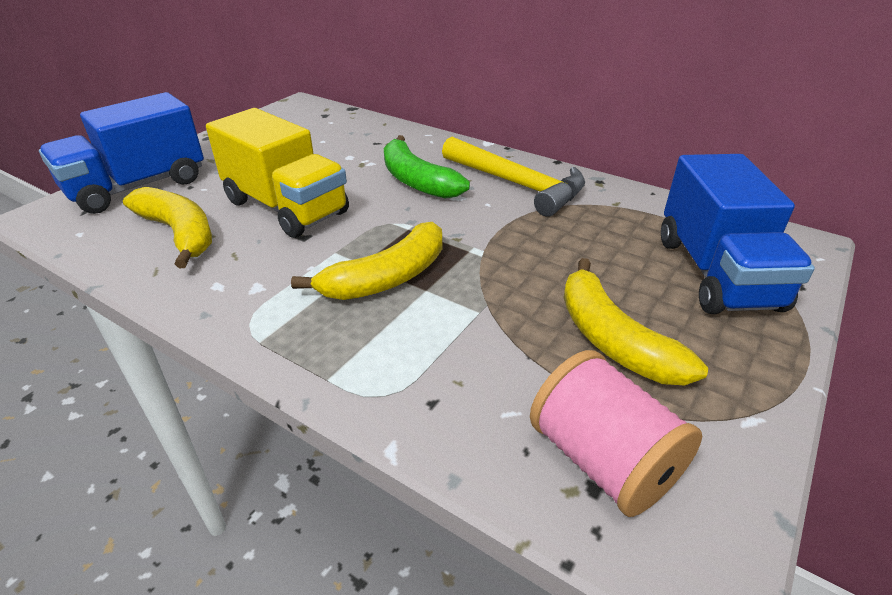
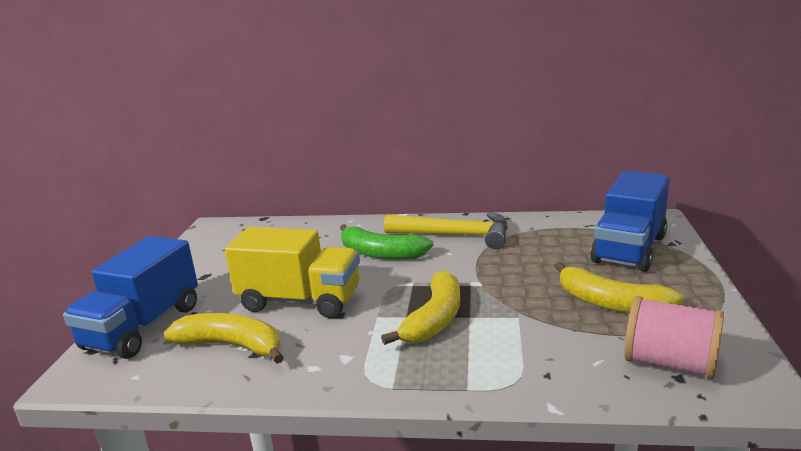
camera: 25 degrees left, 15 degrees down
blue truck [661,154,815,314] -> blue truck turned 60 degrees clockwise [590,171,670,272]

